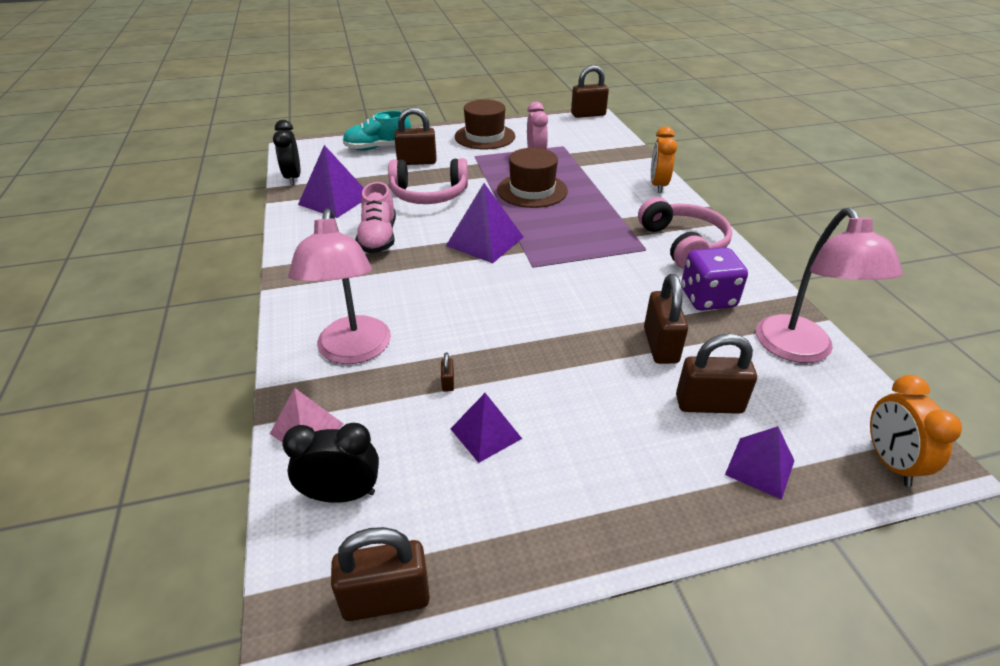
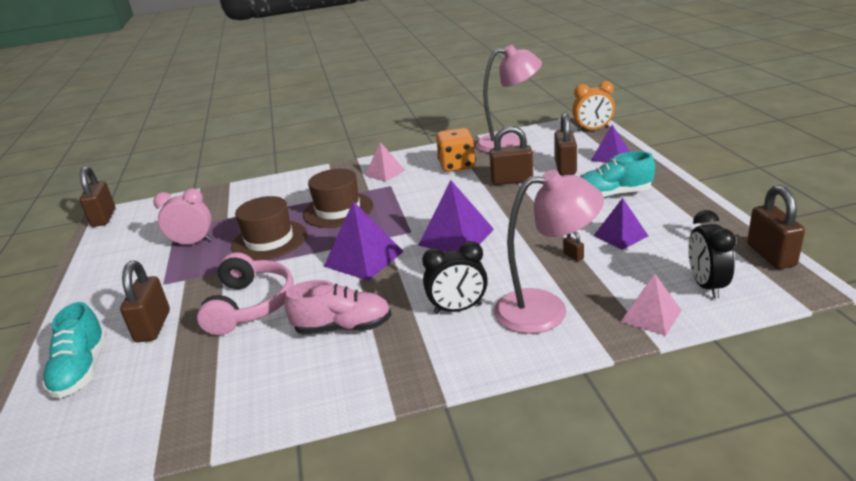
camera: 85 degrees left, 10 degrees down
black clock [273,120,300,185] -> black clock moved to [422,241,488,314]
purple pyramid [298,145,364,218] -> purple pyramid moved to [418,180,494,252]
brown padlock [441,352,454,392] -> brown padlock turned 60 degrees clockwise [563,231,584,261]
brown hat [455,99,515,150] -> brown hat moved to [303,169,373,228]
pink headphones [638,197,732,269] -> pink pyramid [365,142,405,182]
orange clock [651,126,677,193] -> none
purple dice [681,247,748,311] -> orange dice [436,128,476,172]
none -> turquoise shoe [580,151,655,198]

